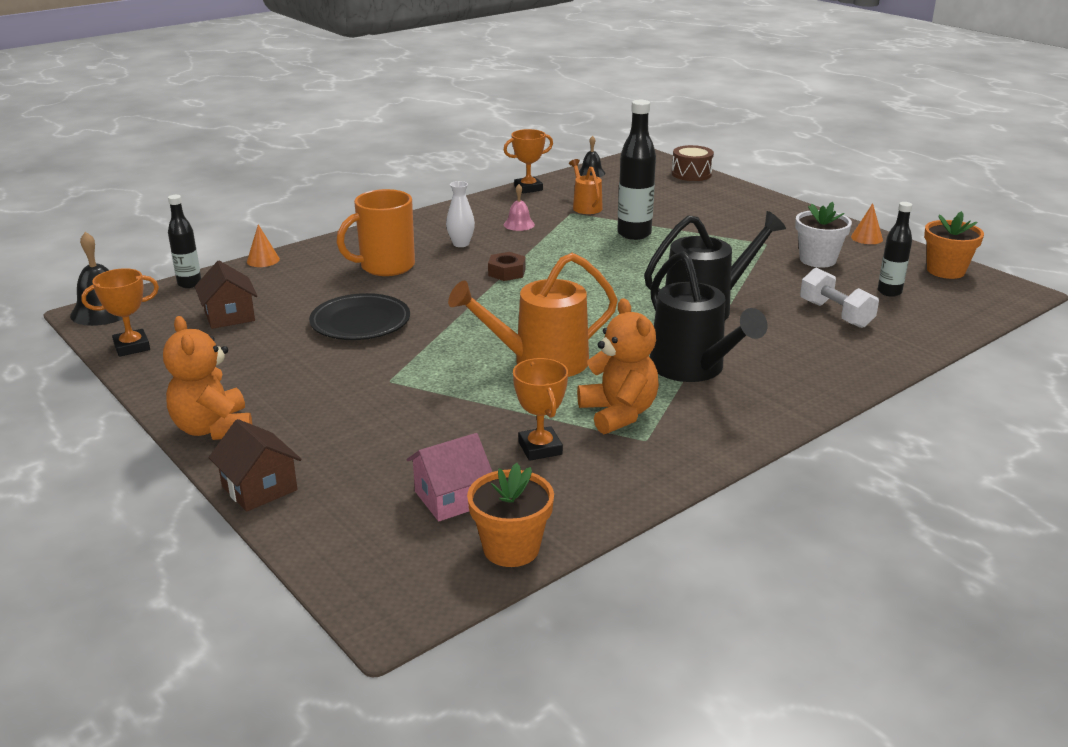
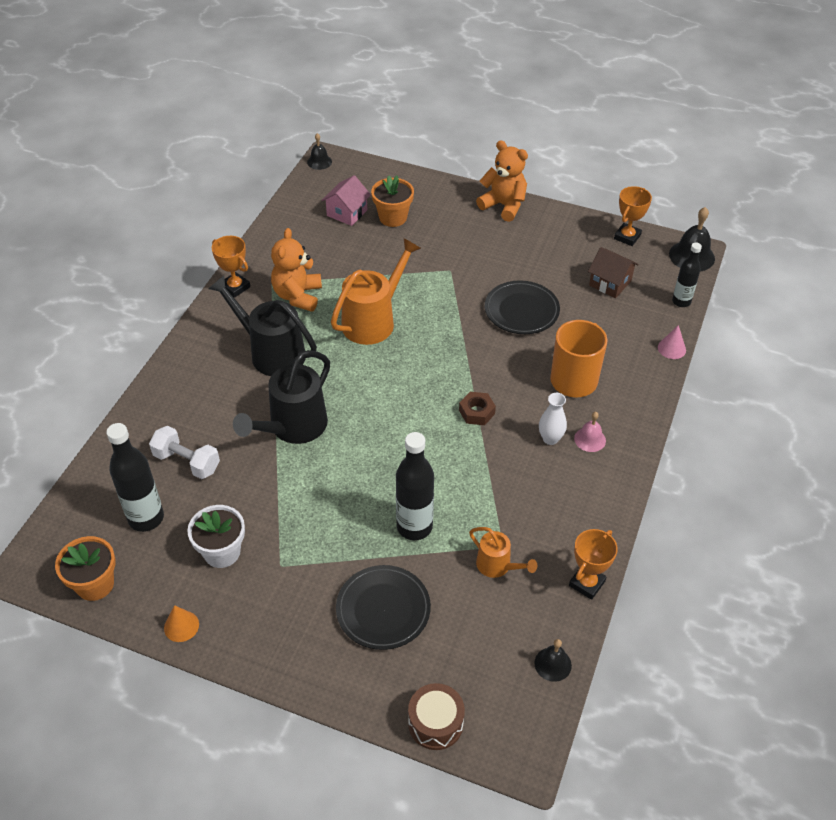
camera: 150 degrees right, 20 degrees up
brown house [208,419,302,512] -> none
orange cone [247,224,280,267] -> pink cone [658,325,686,359]
orange flower pot [467,463,554,567] -> orange flower pot moved to [371,176,414,227]
pink bell [504,184,535,231] -> pink bell moved to [574,412,606,452]
orange trophy [513,358,568,461] -> orange trophy moved to [212,236,250,298]
orange teddy bear [577,298,659,434] -> orange teddy bear turned 60 degrees clockwise [271,228,322,312]
black bottle [878,202,912,297] -> black bottle [106,423,164,532], size x1.59
none -> black bell [307,133,332,170]
none -> black plate [336,565,431,650]

